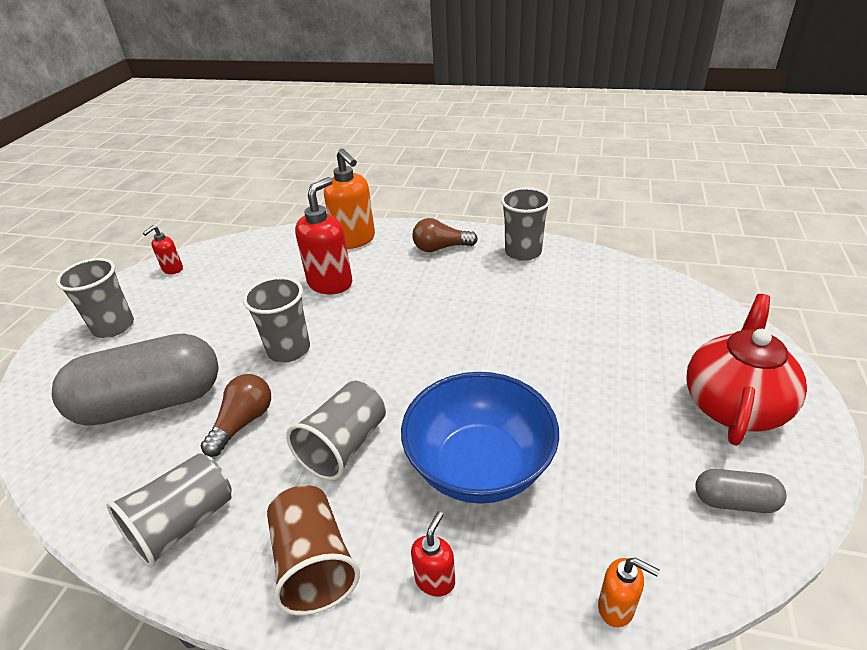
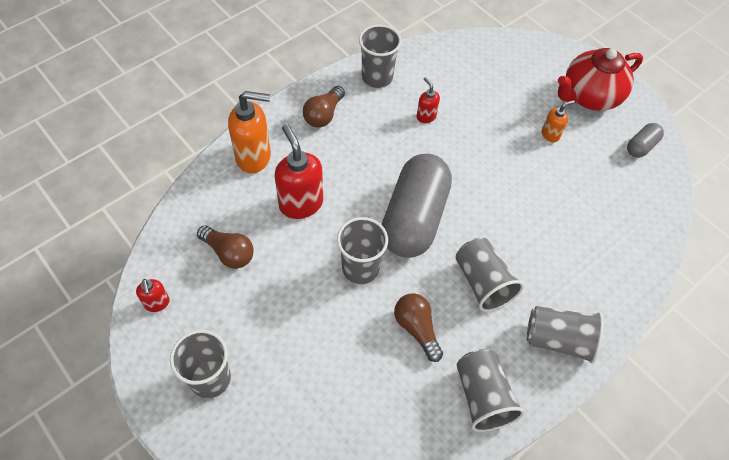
camera: 60 degrees left, 20 degrees up
grey capsule [52,333,219,426] -> grey capsule moved to [382,154,452,258]
brown cup [267,485,360,616] -> grey cup [527,306,603,364]
blue bowl [401,372,559,504] -> none
red soap dispenser [411,511,455,597] -> red soap dispenser moved to [417,77,440,123]
orange soap dispenser [598,558,660,627] -> orange soap dispenser moved to [542,100,575,142]
red teapot [686,294,807,446] -> red teapot turned 90 degrees counterclockwise [558,48,643,111]
none -> brown light bulb [197,225,254,269]

